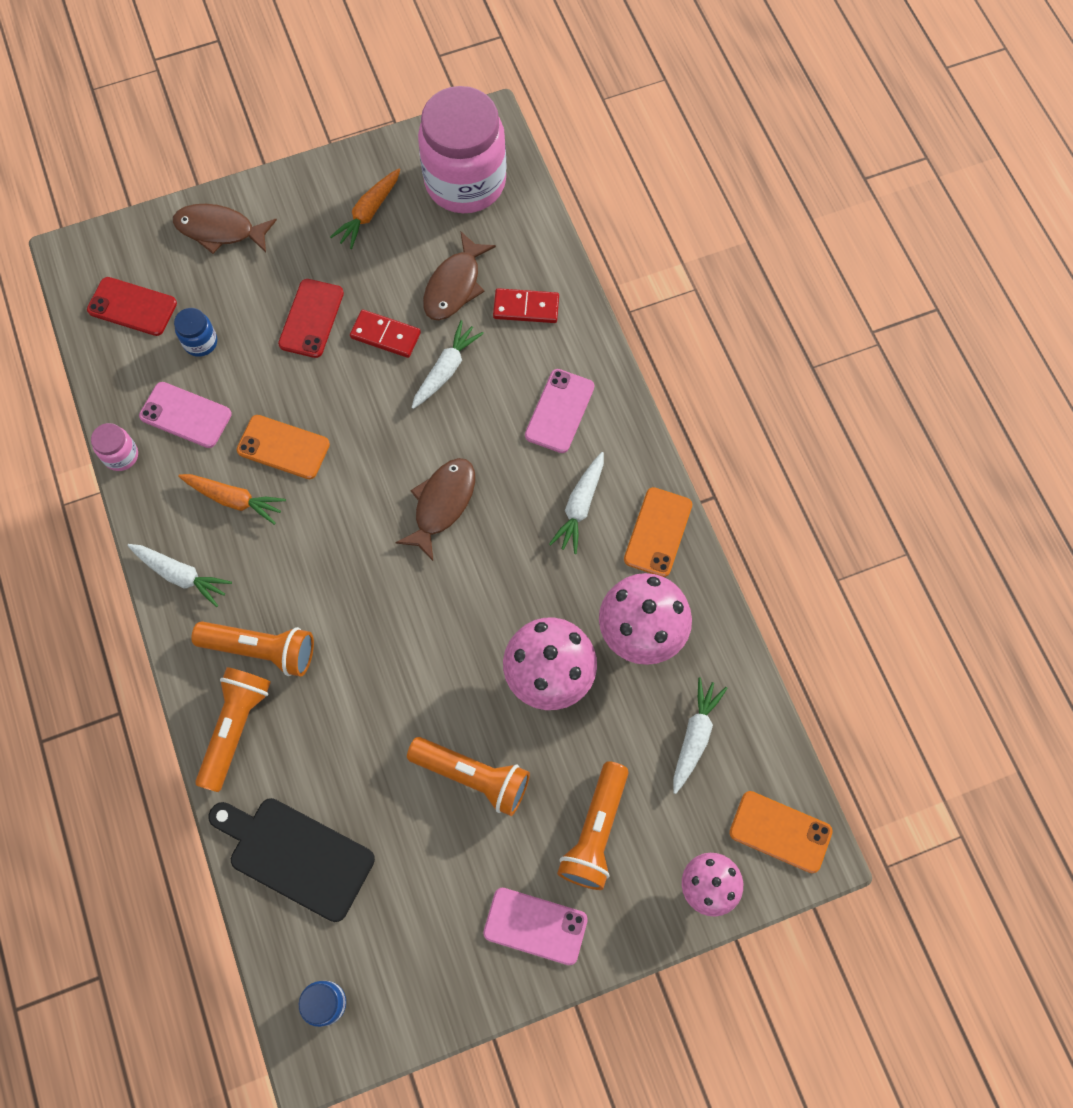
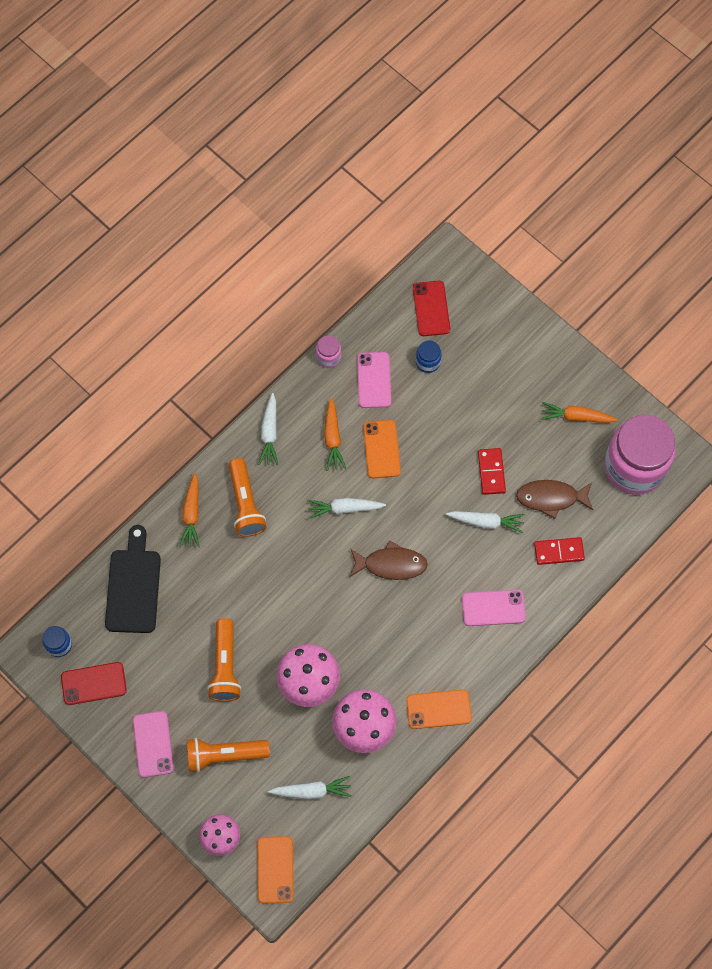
camera: 65 degrees right, 0 degrees up
brown fish [173,204,277,254] -> none
orange flashlight [195,667,271,792] -> orange carrot [179,473,200,548]
red phone [278,279,344,358] -> red phone moved to [61,662,127,705]
red domino [493,288,559,323] -> red domino turned 75 degrees counterclockwise [534,537,585,565]
white carrot [549,452,604,554] -> white carrot moved to [307,498,386,519]

